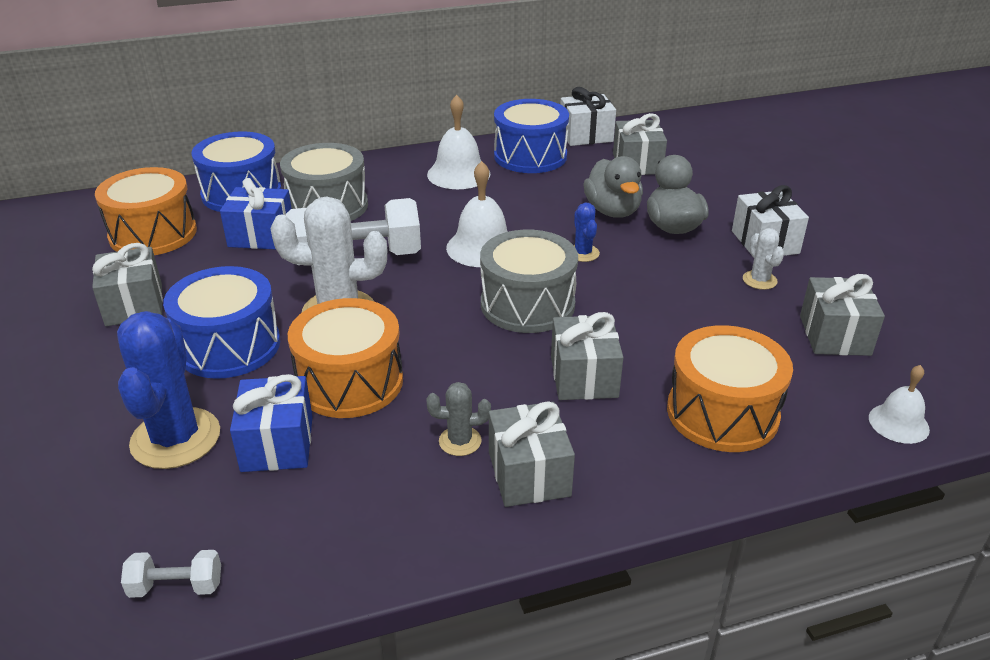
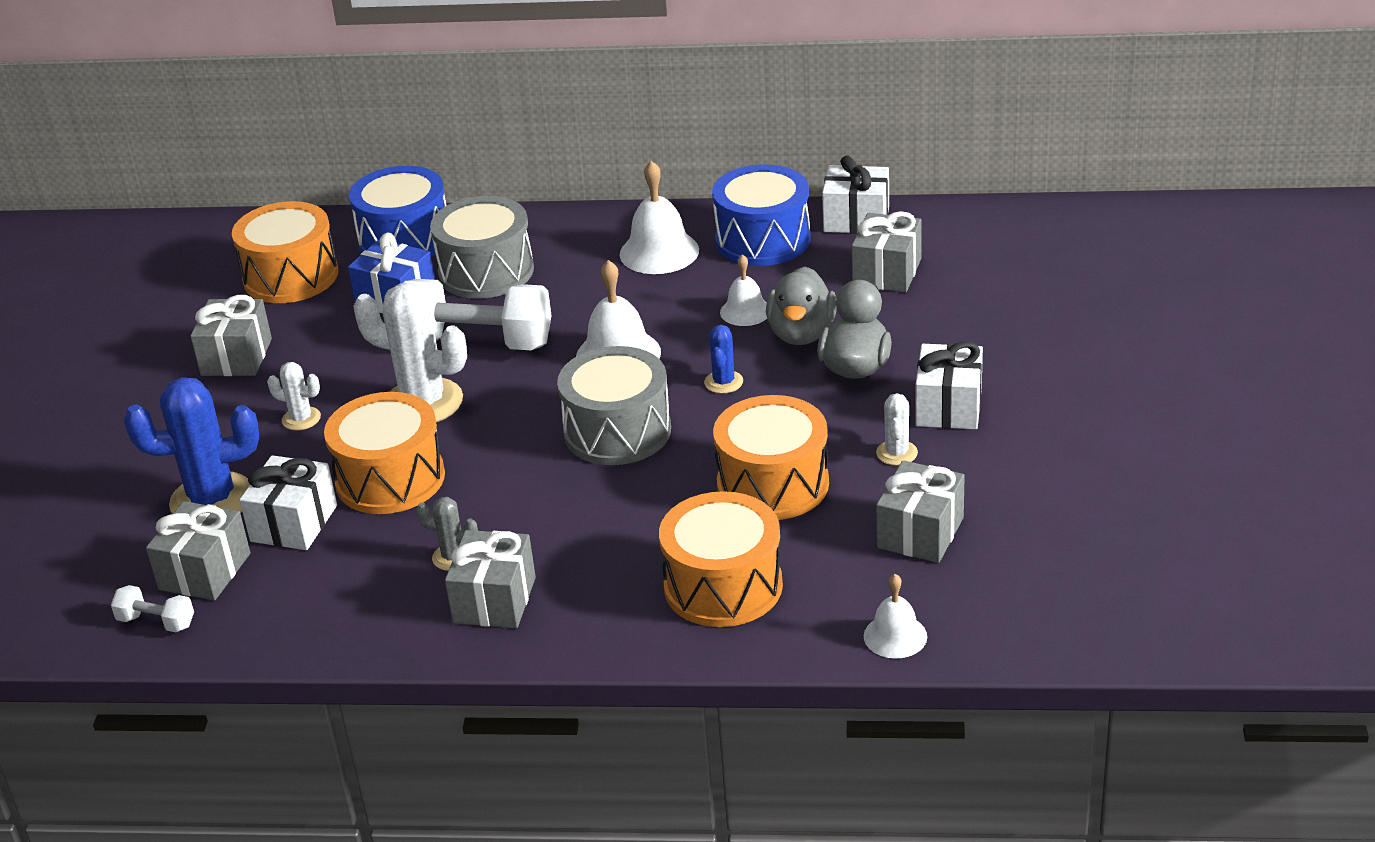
camera: 25 degrees right, 0 degrees up
blue cactus [117,311,220,469] -> blue cactus turned 60 degrees clockwise [124,377,259,514]
blue drum [163,266,280,379] -> white cactus [267,362,321,430]
blue gift [230,374,313,472] -> white gift [239,455,337,550]
grey gift [551,312,624,400] -> grey gift moved to [146,501,251,600]
none -> orange drum [713,395,829,520]
none -> white bell [720,254,767,326]

